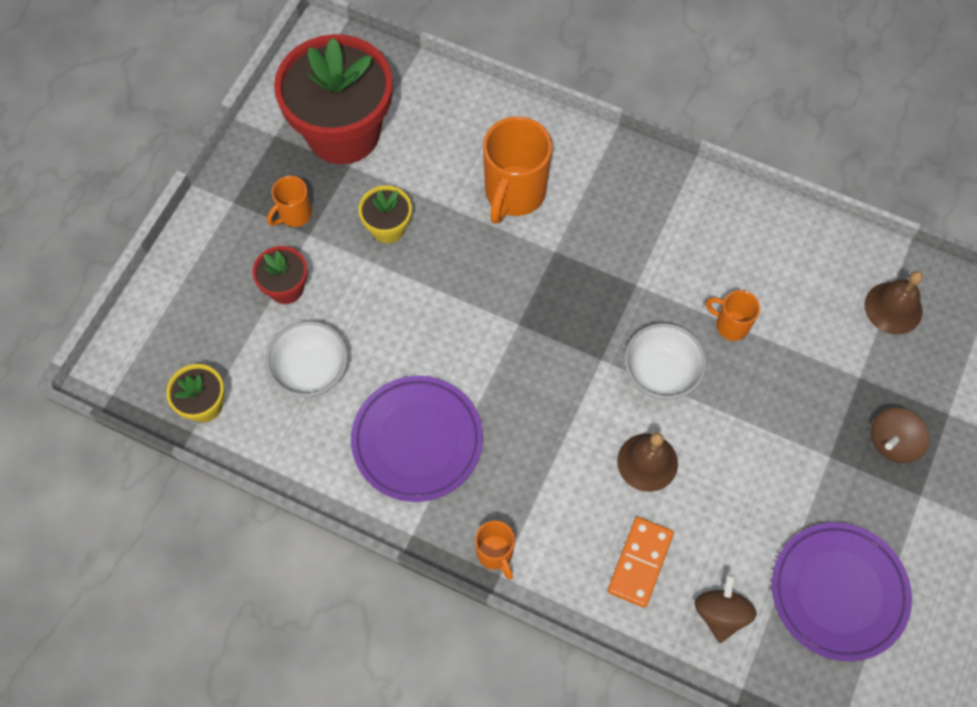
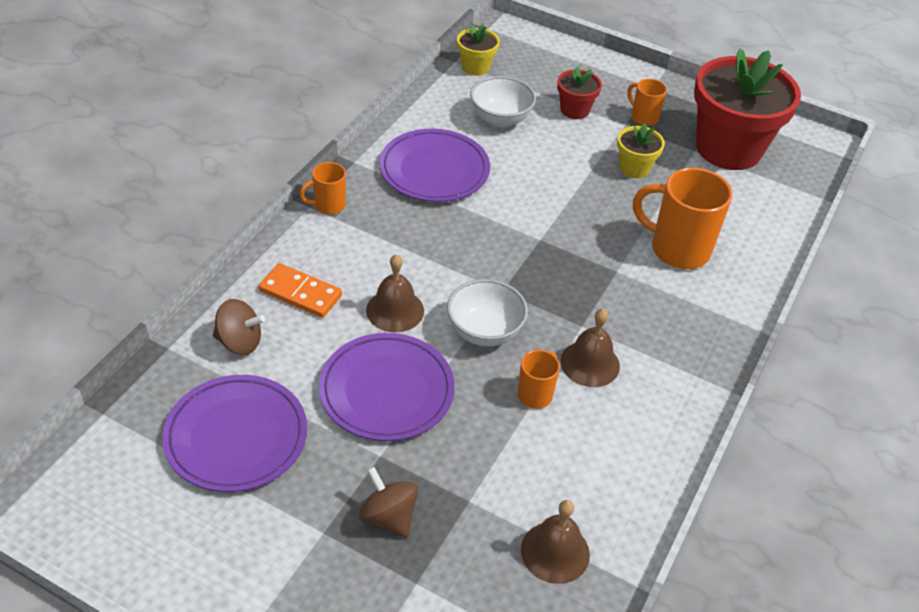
camera: 90 degrees right, 20 degrees down
none -> purple plate [319,333,455,441]
none -> brown bell [560,309,620,387]

